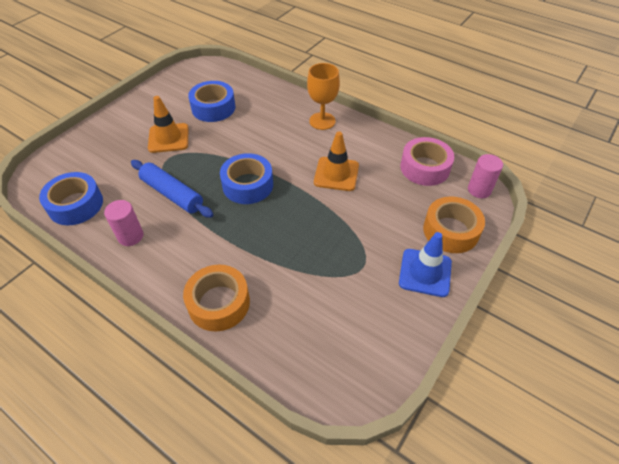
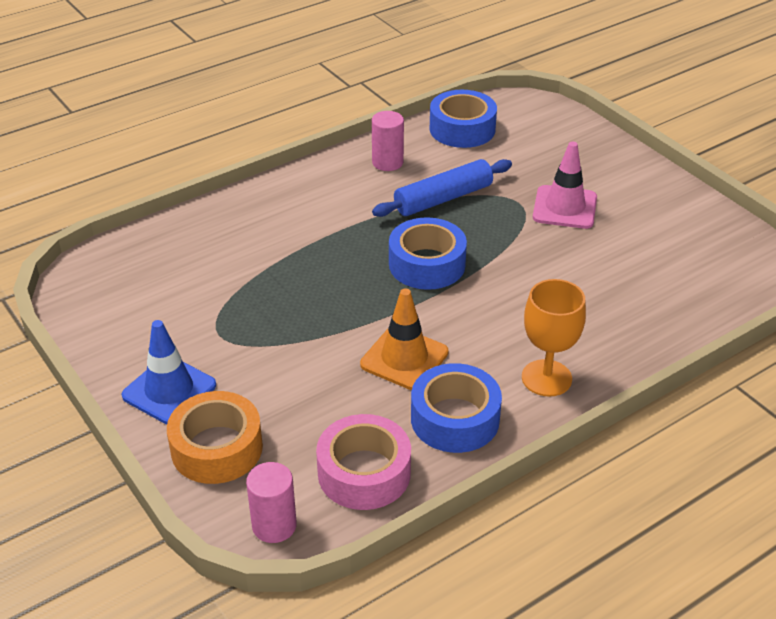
camera: 110 degrees right, 10 degrees down
orange traffic cone [148,96,189,153] -> pink traffic cone [533,141,597,229]
orange tape [183,265,250,332] -> none
blue tape [188,81,236,122] -> blue tape moved to [411,363,502,453]

